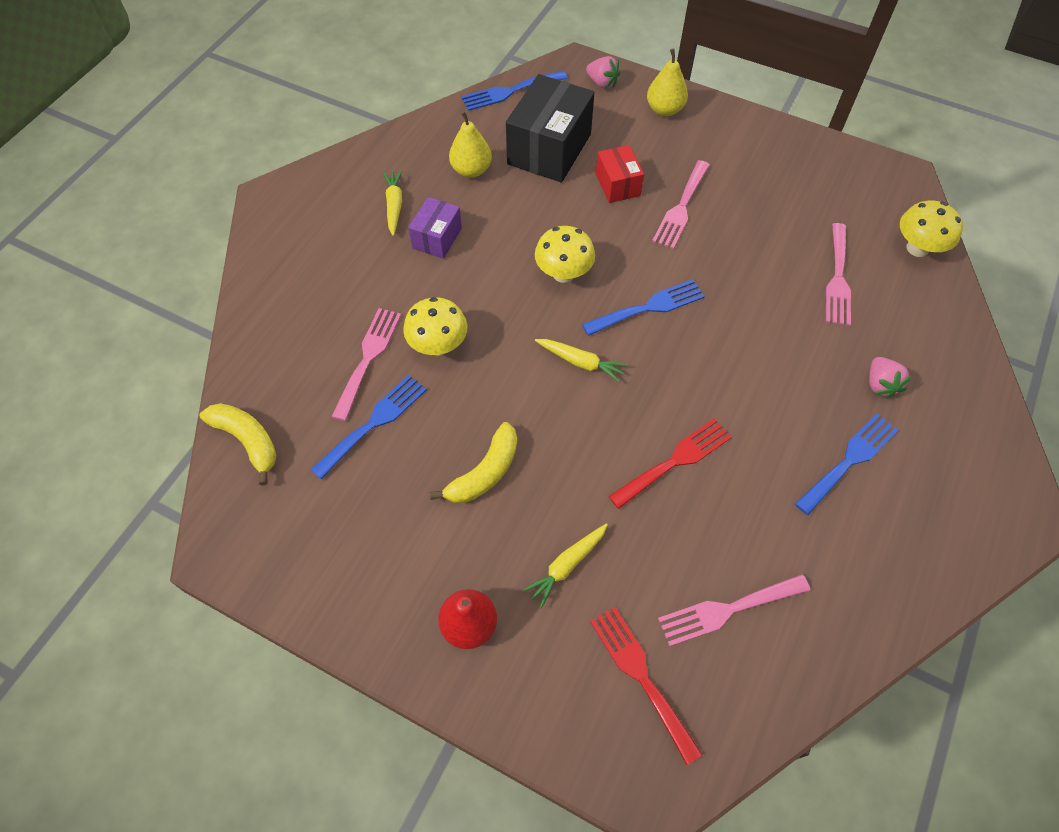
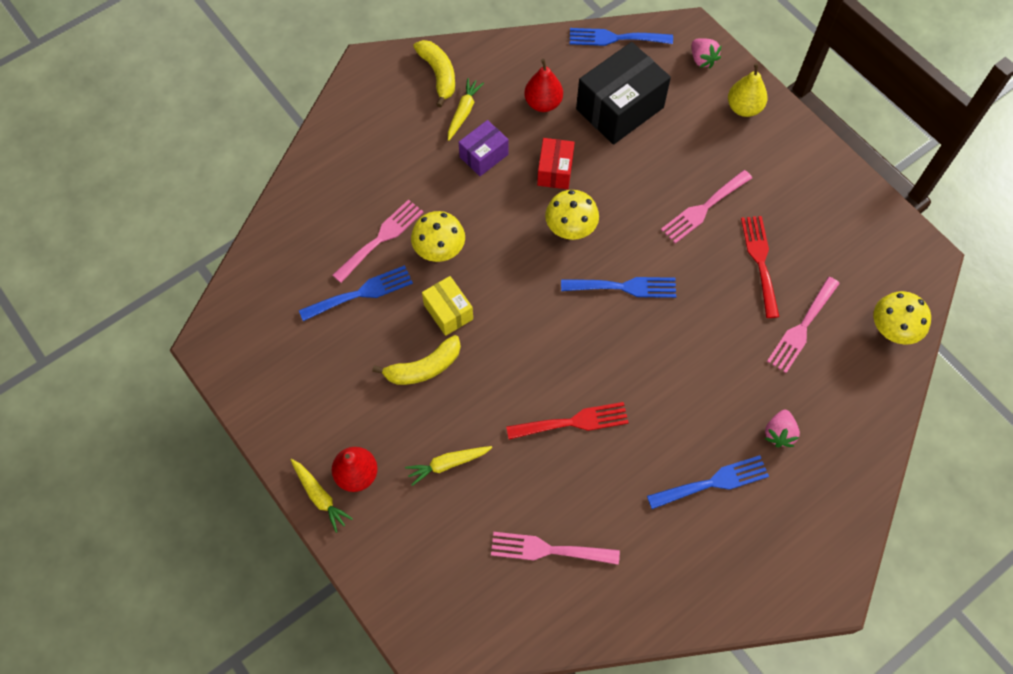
camera: 25 degrees right, 5 degrees up
yellow banana [200,403,277,485] -> yellow banana moved to [413,40,455,108]
yellow pear [449,111,492,178] -> red pear [524,59,563,112]
yellow carrot [535,339,627,382] -> yellow carrot moved to [291,459,353,533]
red fork [590,606,703,765] -> red fork moved to [741,216,779,318]
red box [596,145,644,203] -> red box moved to [537,138,575,189]
none -> yellow box [422,276,473,336]

